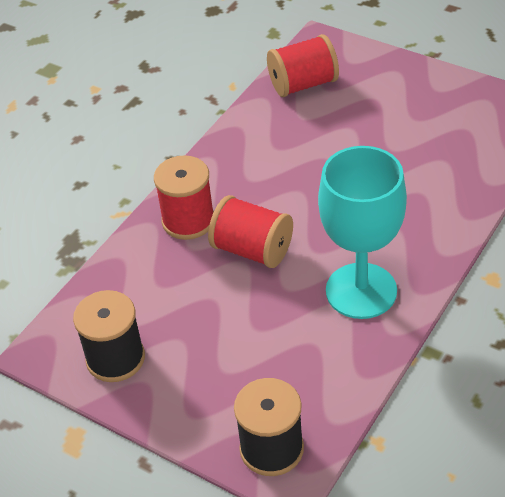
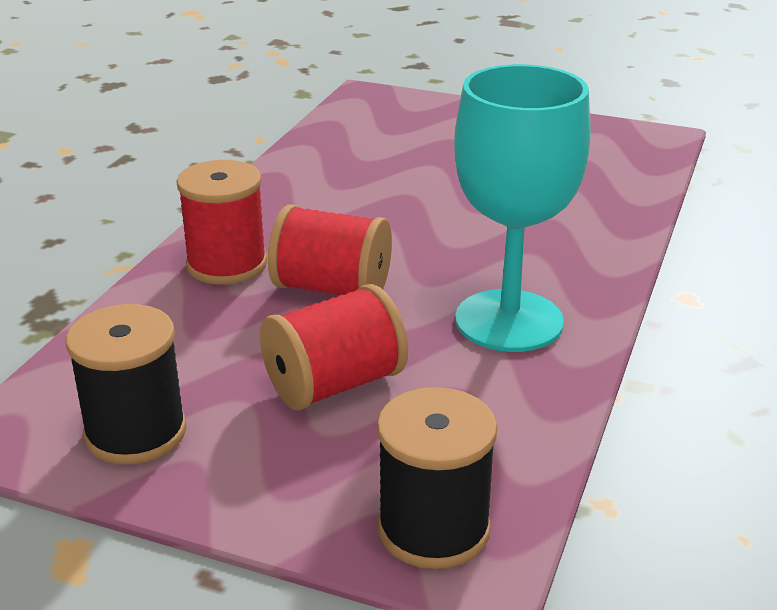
camera: 15 degrees left, 15 degrees down
red spool [267,34,339,97] -> red spool moved to [260,284,408,410]

